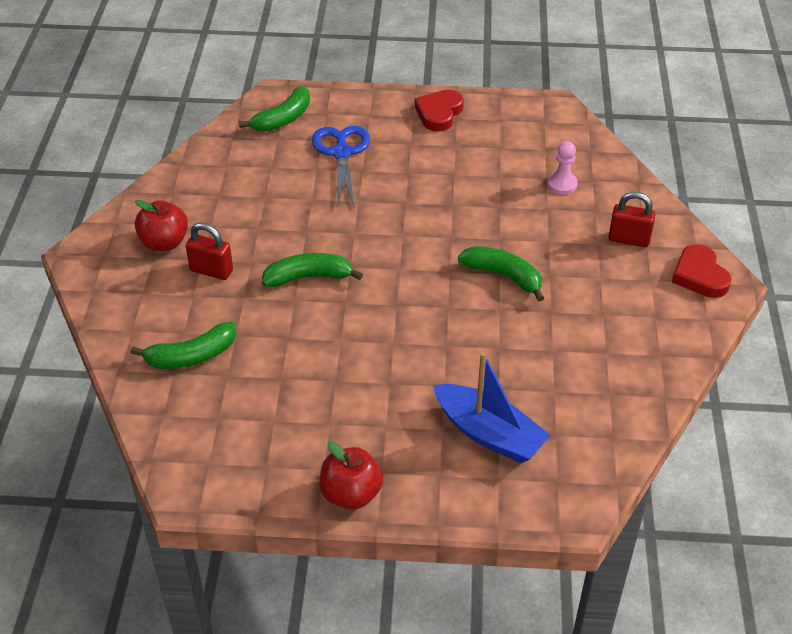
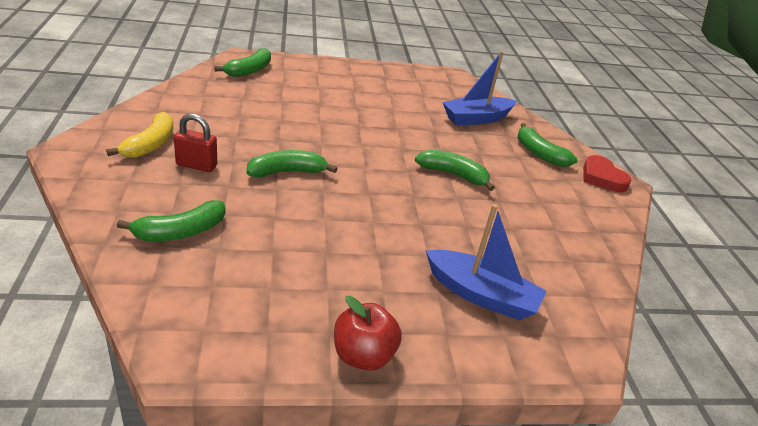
camera: 15 degrees left, 10 degrees down
red apple [135,200,188,251] -> yellow banana [106,112,173,158]
blue scissors [312,126,370,207] -> none
red heart [415,90,464,132] -> none
pink pawn [547,141,578,194] -> blue boat [442,51,517,125]
red padlock [608,192,656,247] -> green banana [518,123,578,167]

